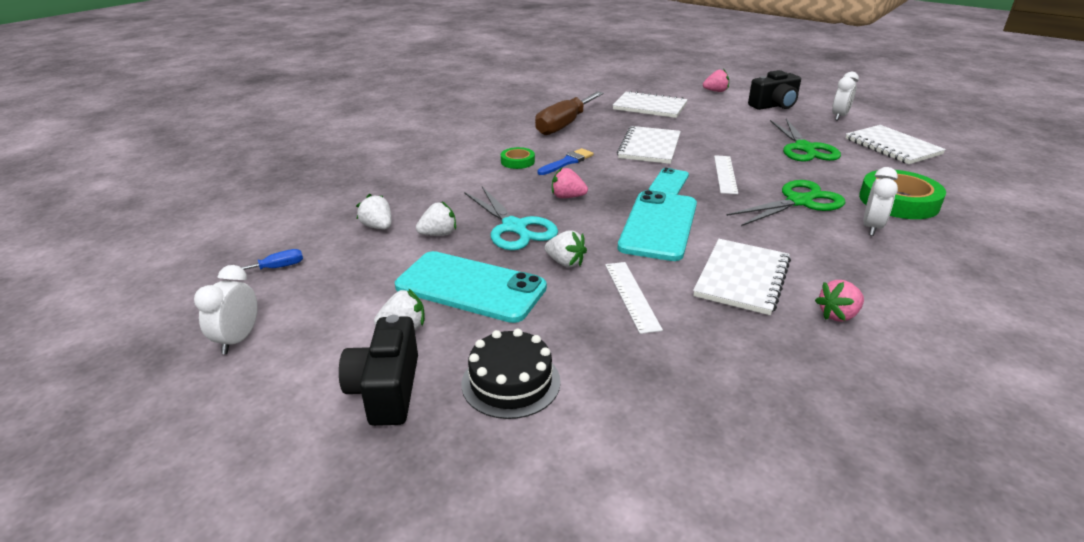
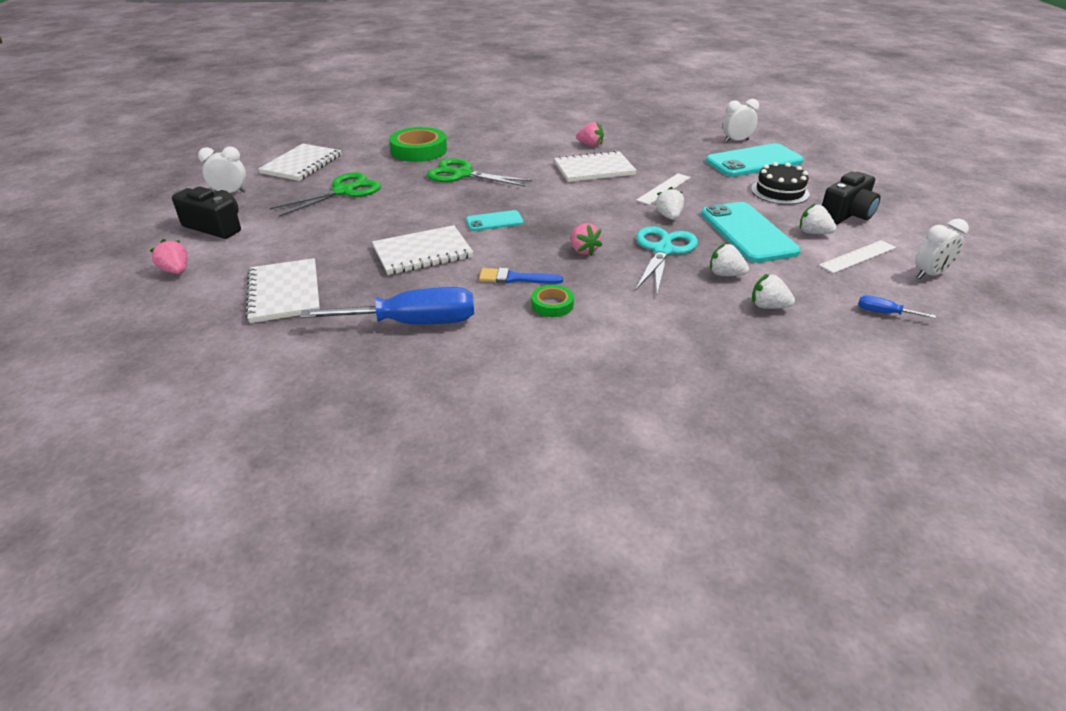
camera: 130 degrees left, 5 degrees up
white strawberry [356,194,392,229] -> white strawberry turned 105 degrees clockwise [752,273,795,309]
brown screwdriver [535,91,604,135] -> blue screwdriver [300,287,474,324]
turquoise phone [618,190,697,261] -> turquoise phone moved to [706,143,804,177]
white ruler [714,155,738,194] -> white ruler moved to [819,240,896,273]
white clock [863,167,898,236] -> white clock moved to [723,99,759,143]

